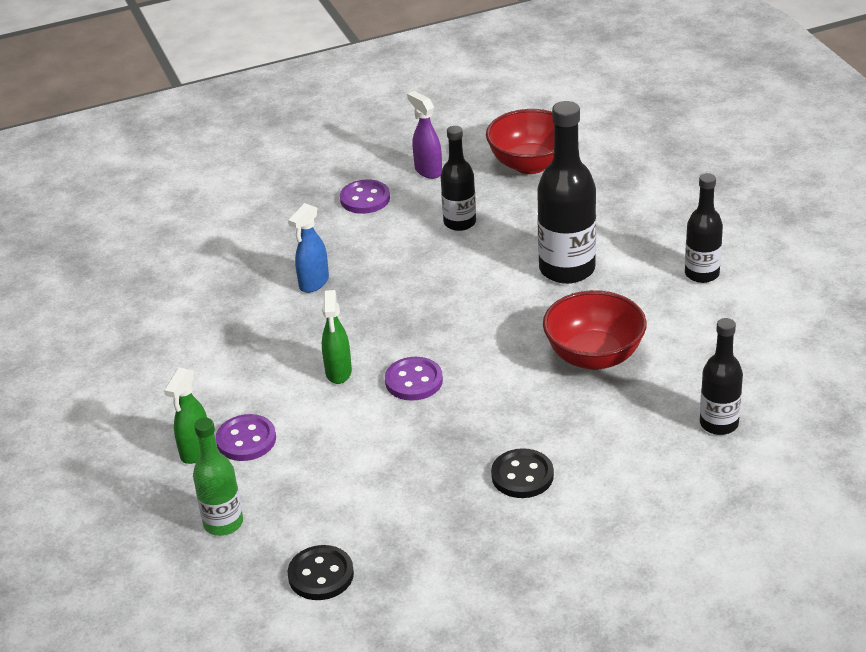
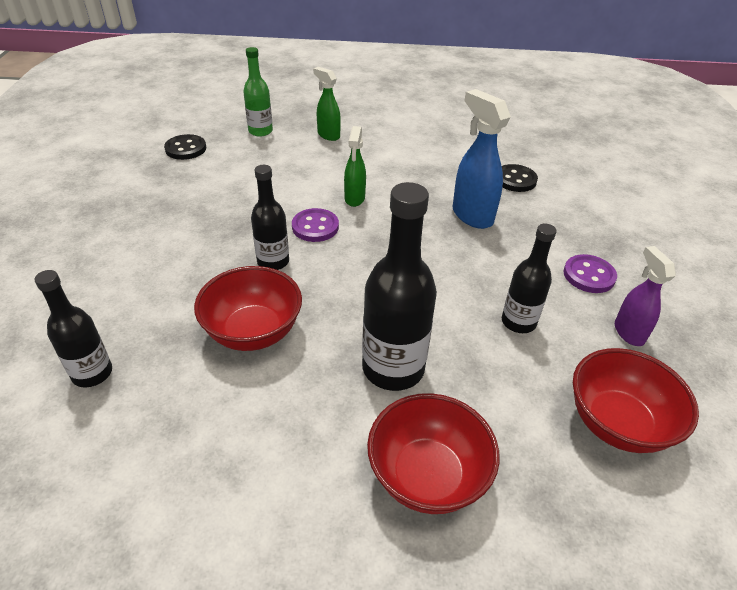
camera: 110 degrees right, 5 degrees up
purple button [216,414,276,461] -> none
blue spray bottle [288,203,329,293] -> blue spray bottle [453,89,511,229], size x1.57
green spray bottle [322,290,352,384] -> green spray bottle turned 105 degrees counterclockwise [344,126,366,207]
purple spray bottle [407,91,442,179] -> purple spray bottle turned 90 degrees counterclockwise [615,246,676,346]
black button [491,448,554,498] -> black button moved to [502,164,538,192]
black bottle [685,173,723,283] -> black bottle moved to [251,165,289,270]
none -> red bowl [367,393,500,514]

